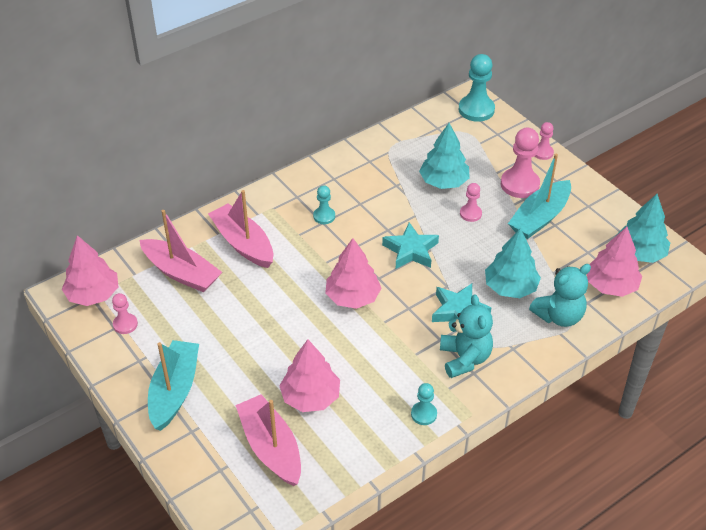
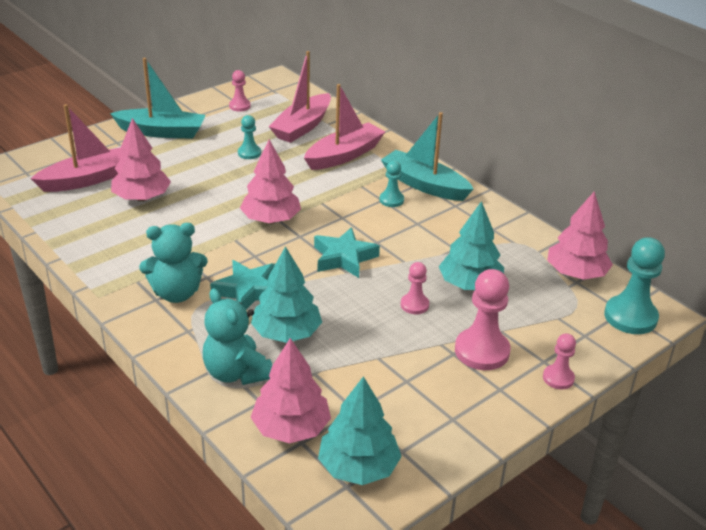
camera: 85 degrees right, 10 degrees down
pink tree [62,235,118,306] -> pink tree moved to [547,191,613,280]
turquoise pawn [411,383,437,425] -> turquoise pawn moved to [238,115,261,159]
turquoise boat [508,154,571,239] -> turquoise boat moved to [381,112,474,201]

